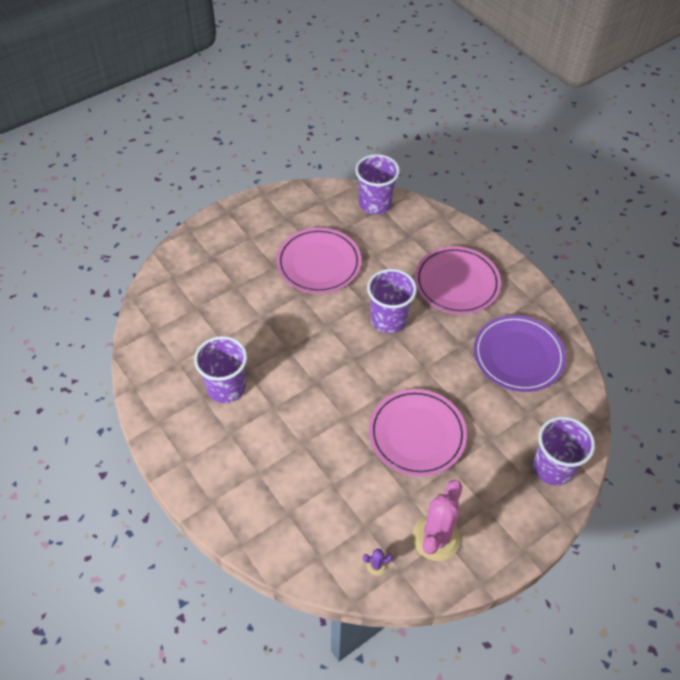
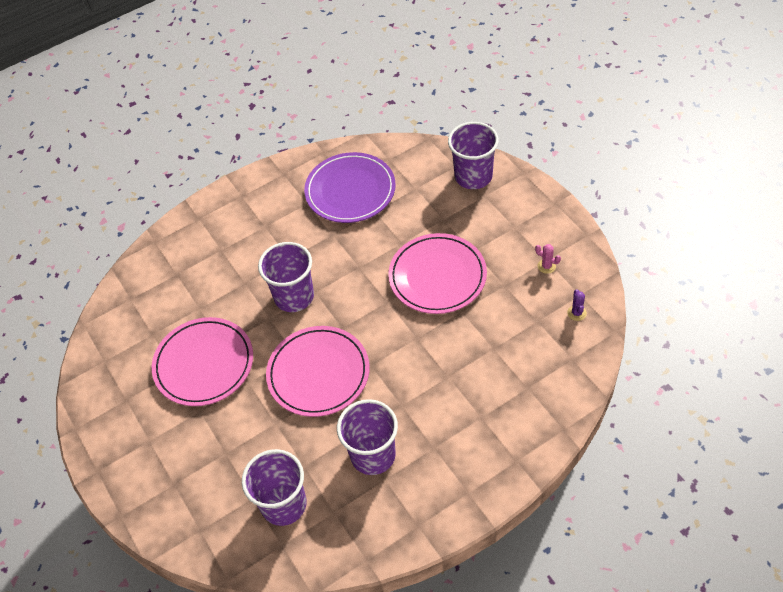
camera: 80 degrees left, 0 degrees up
purple cup [355,154,400,214] -> purple cup moved to [242,449,307,526]
pink cactus [412,480,462,561] -> pink cactus [535,244,561,274], size x0.41
pink plate [415,246,501,314] -> pink plate moved to [266,326,370,417]

